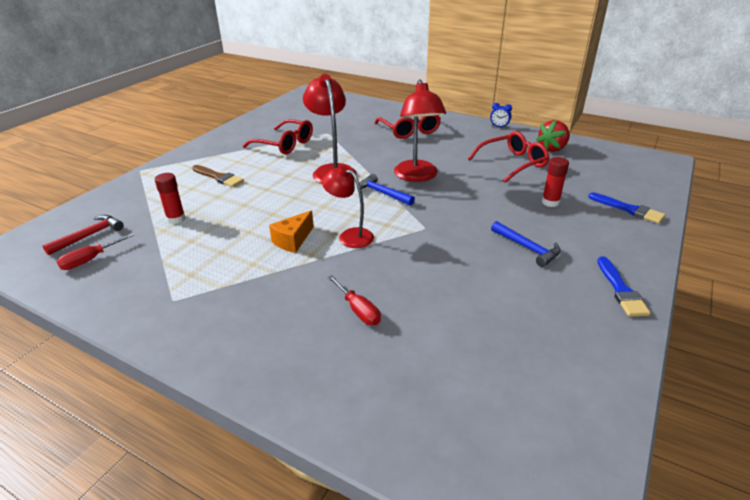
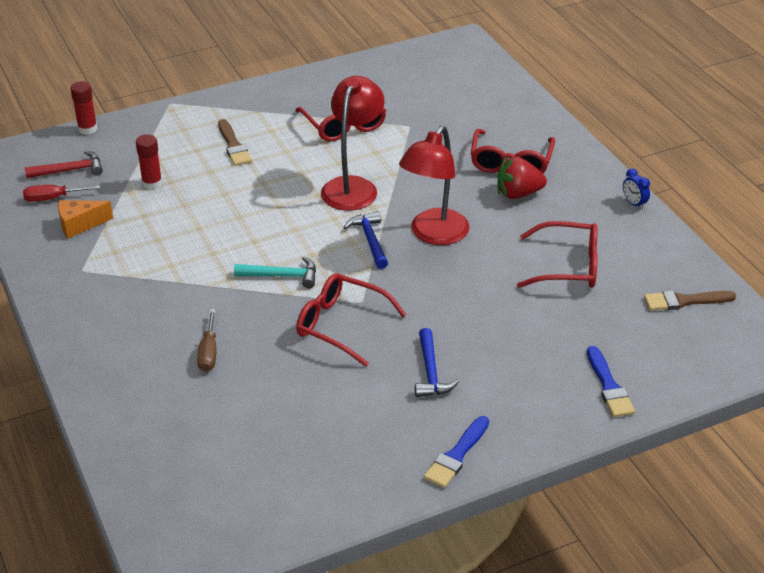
camera: 35 degrees right, 5 degrees up
orange cheese [269,210,314,253] -> orange cheese moved to [58,200,113,238]
red lamp [322,166,374,248] -> turquoise hammer [234,257,316,288]
red screwdriver [328,275,381,325] -> brown screwdriver [197,309,216,372]
red strawberry [536,120,570,152] -> red strawberry moved to [497,156,547,199]
red glue stick [542,157,569,207] -> red glue stick moved to [71,81,97,135]
none -> red glasses [296,273,407,367]
none -> brown brush [644,290,736,311]

